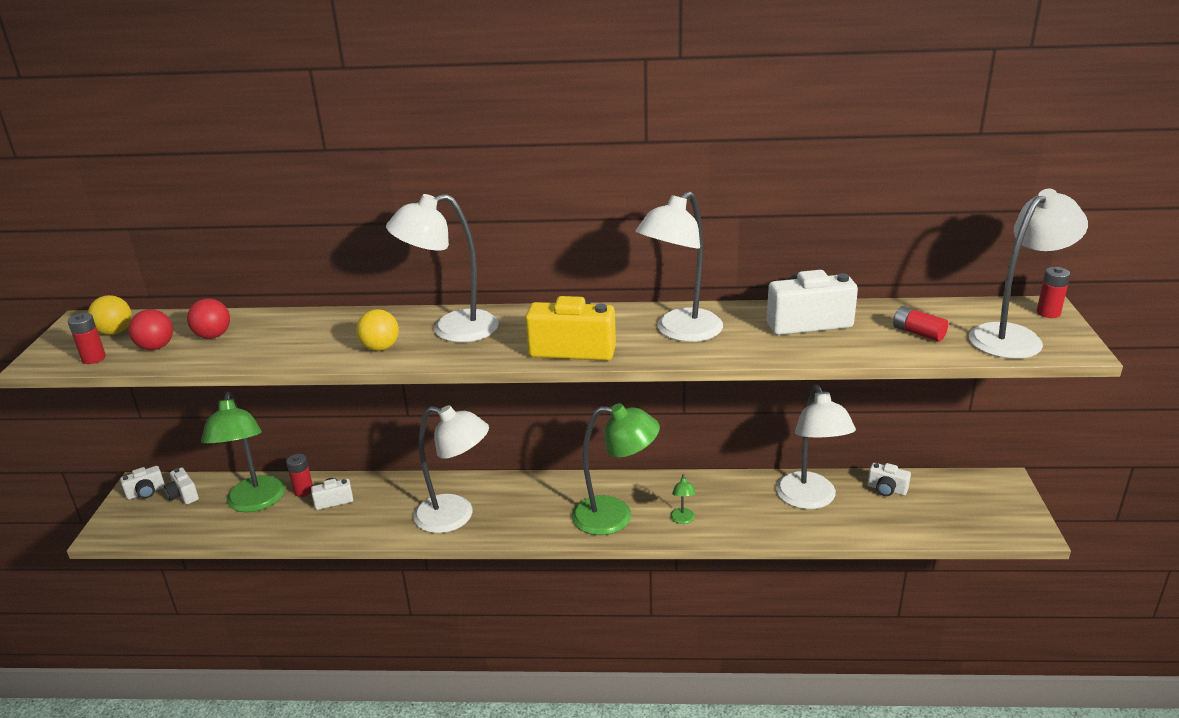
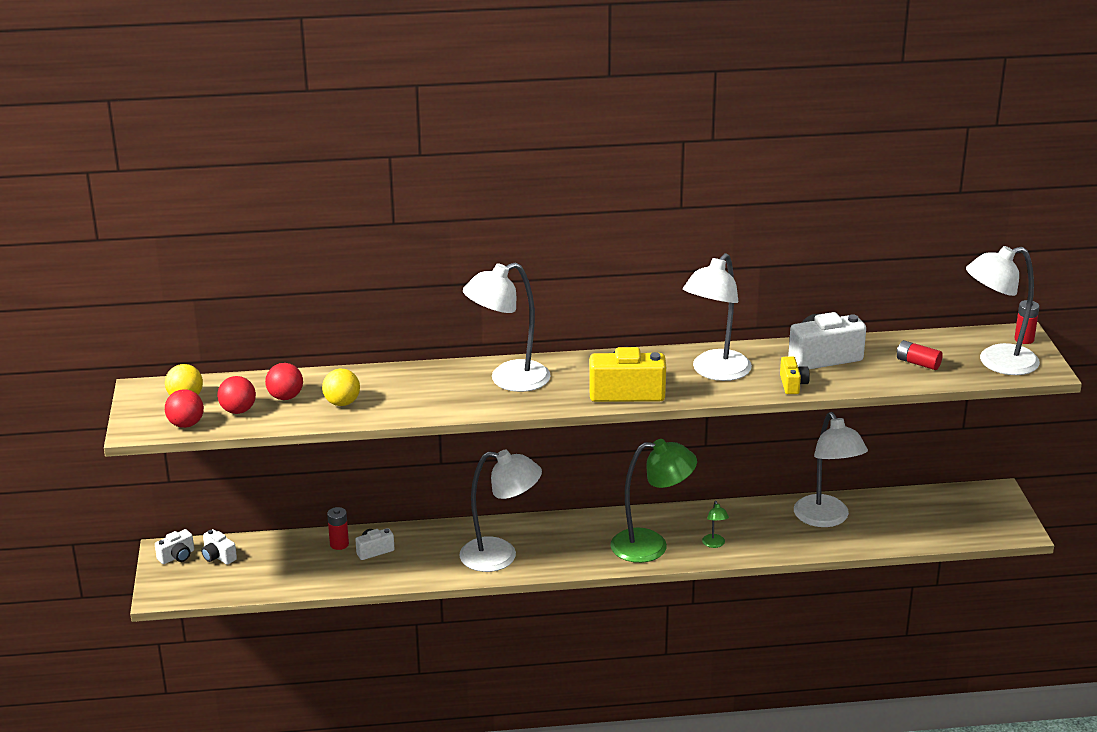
camera: 10 degrees left, 0 degrees up
red battery [68,313,106,364] -> red ball [165,389,204,428]
green lamp [201,392,285,512] -> none
yellow ball [356,309,399,351] -> yellow ball moved to [322,369,360,406]
white camera [868,463,911,496] -> none
white lamp [969,189,1088,359] -> white lamp turned 150 degrees counterclockwise [966,246,1040,375]
none -> yellow camera [780,356,810,394]

